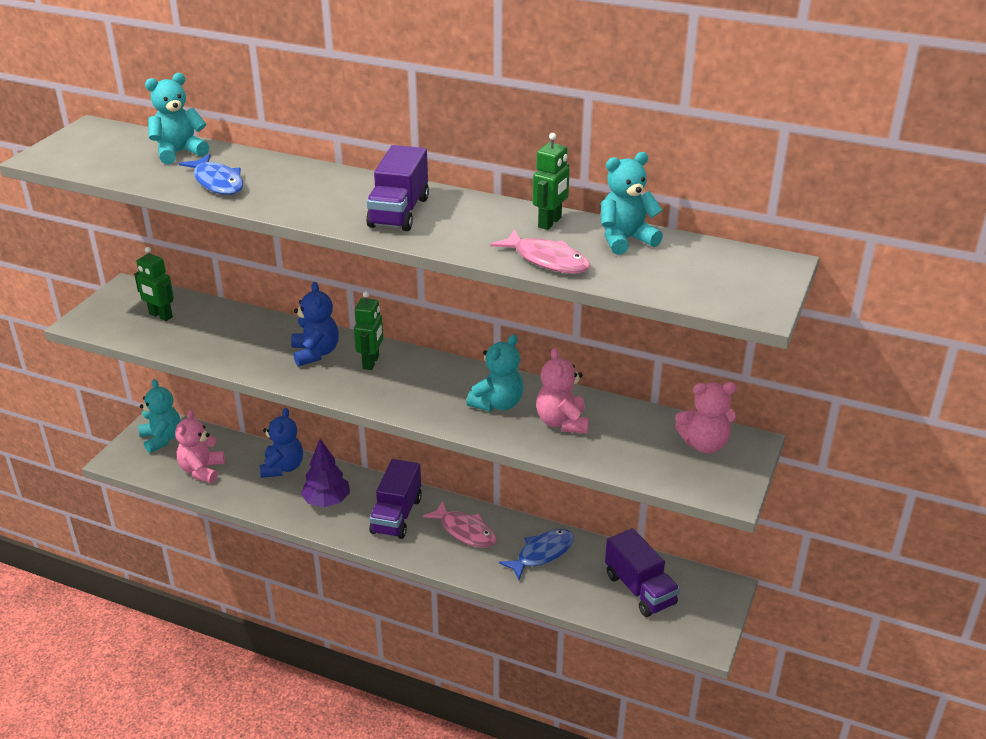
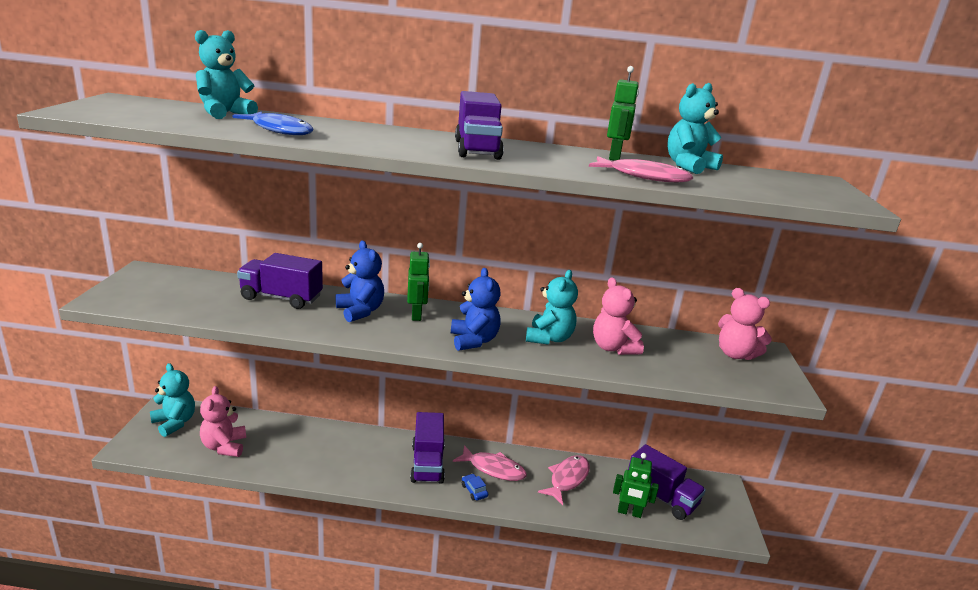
camera: 20 degrees left, 10 degrees down
green robot [134,247,174,321] -> green robot moved to [613,453,659,518]
blue teddy bear [260,408,303,478] -> blue teddy bear moved to [451,268,501,351]
purple tree [301,439,350,507] -> none
blue fish [499,529,574,580] -> pink fish [538,455,590,505]
pink teddy bear [675,382,737,453] -> pink teddy bear turned 60 degrees clockwise [718,288,772,360]
none -> purple truck [237,253,323,309]
none -> blue car [462,474,488,501]

